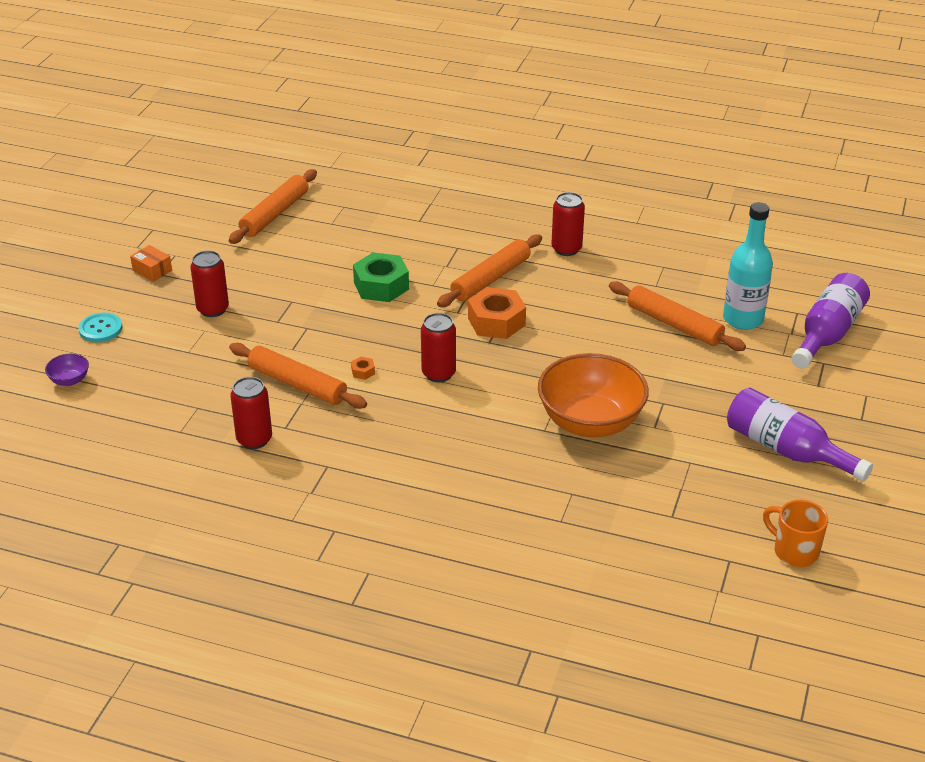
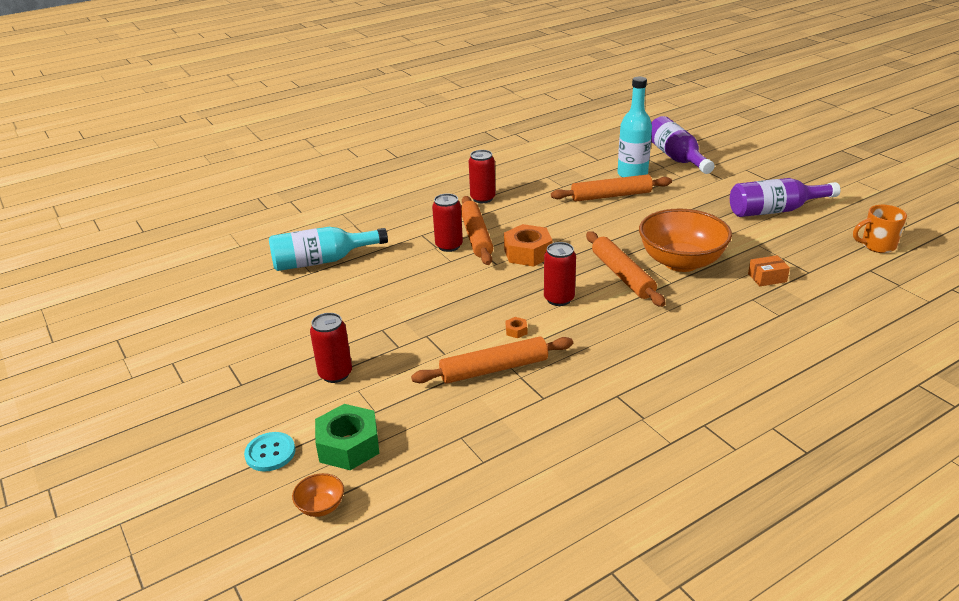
camera: 50 degrees left, 5 degrees down
purple bowl [45,353,89,386] -> orange bowl [292,473,344,517]
orange box [130,245,172,282] -> orange box moved to [748,255,790,286]
orange rolling pin [229,169,317,244] -> orange rolling pin moved to [586,231,666,307]
red can [231,377,272,449] -> red can moved to [432,193,463,252]
green nut [353,252,409,302] -> green nut moved to [315,404,380,470]
none -> turquoise bottle [269,227,388,271]

